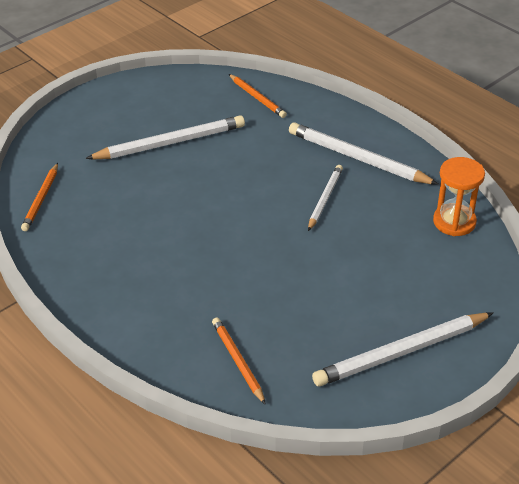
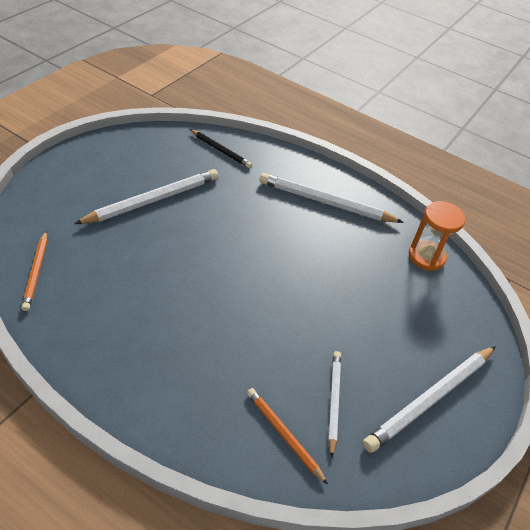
camera: 20 degrees left, 5 degrees up
orange pencil [229,74,287,118] -> black pencil [190,129,252,168]
white pencil [308,165,343,231] -> white pencil moved to [328,351,341,458]

